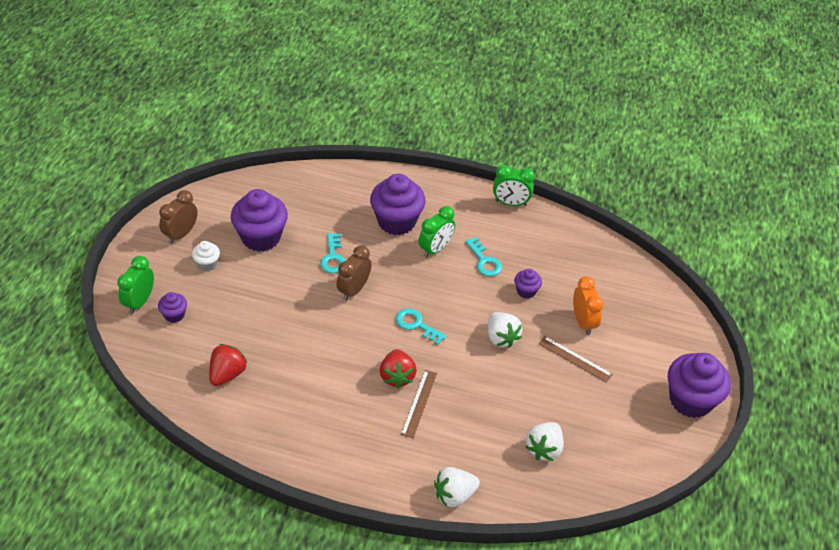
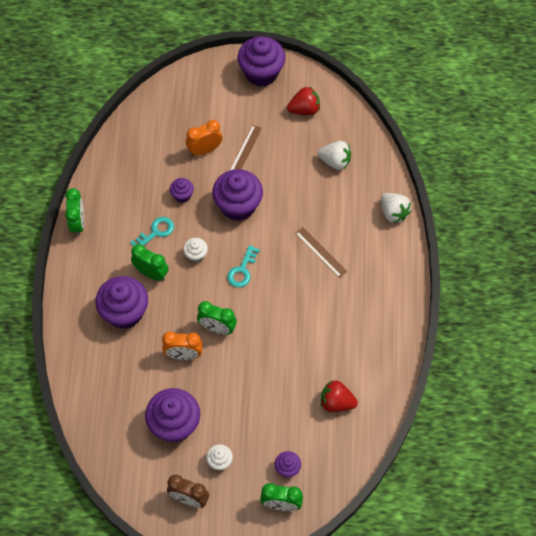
camera: 100 degrees left, 15 degrees up
turquoise key [320,233,346,273] -> orange clock [162,331,203,360]
brown clock [337,245,372,300] -> green clock [197,301,237,334]
red strawberry [380,349,417,388] -> red strawberry moved to [287,87,320,115]
brown ruler [401,370,437,438] -> brown ruler turned 45 degrees clockwise [295,227,347,278]
white strawberry [488,312,522,348] -> purple cupcake [212,169,263,221]
none -> white cupcake [183,238,208,263]

